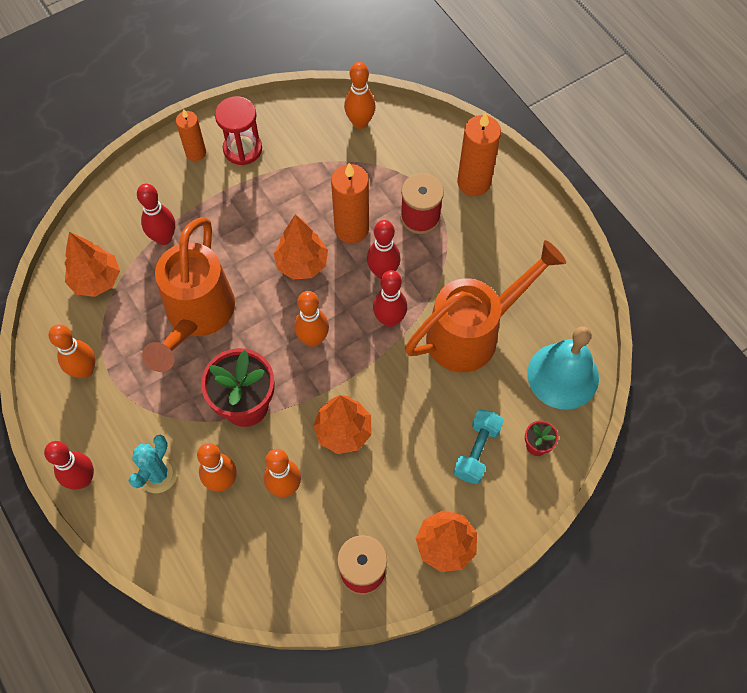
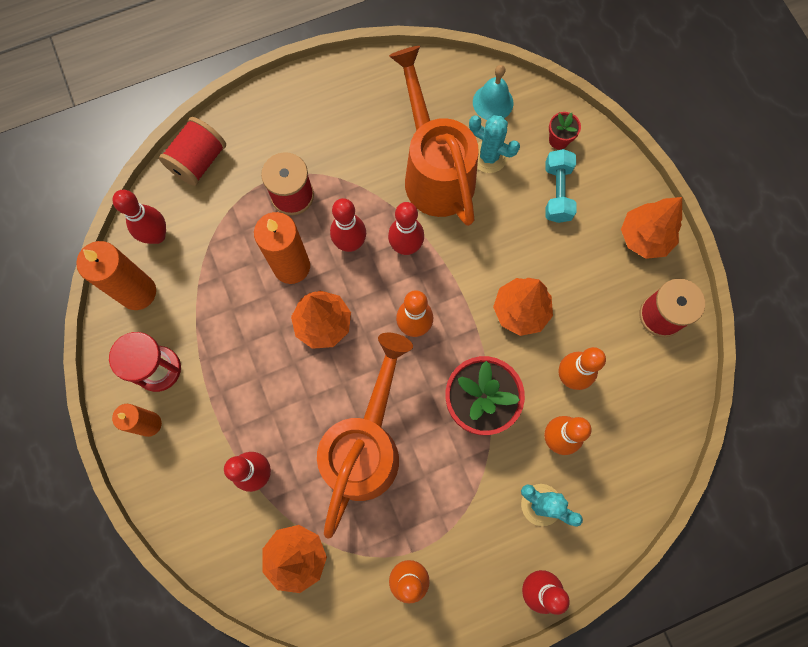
camera: 80 degrees left, 10 degrees up
orange watering can [142,217,235,372] -> orange watering can turned 90 degrees counterclockwise [317,333,413,539]
orange bowling pin [344,62,376,129] -> red bowling pin [112,190,166,244]
turquoise dumbbell [454,409,504,484] -> turquoise dumbbell turned 60 degrees clockwise [545,149,577,223]
orange candle [457,112,501,196] -> orange candle moved to [76,241,156,310]
turquoise bell [527,326,599,410] -> turquoise bell [473,65,514,120], size x0.60
none -> red spool [159,117,226,186]
none -> turquoise cactus [469,115,520,173]

